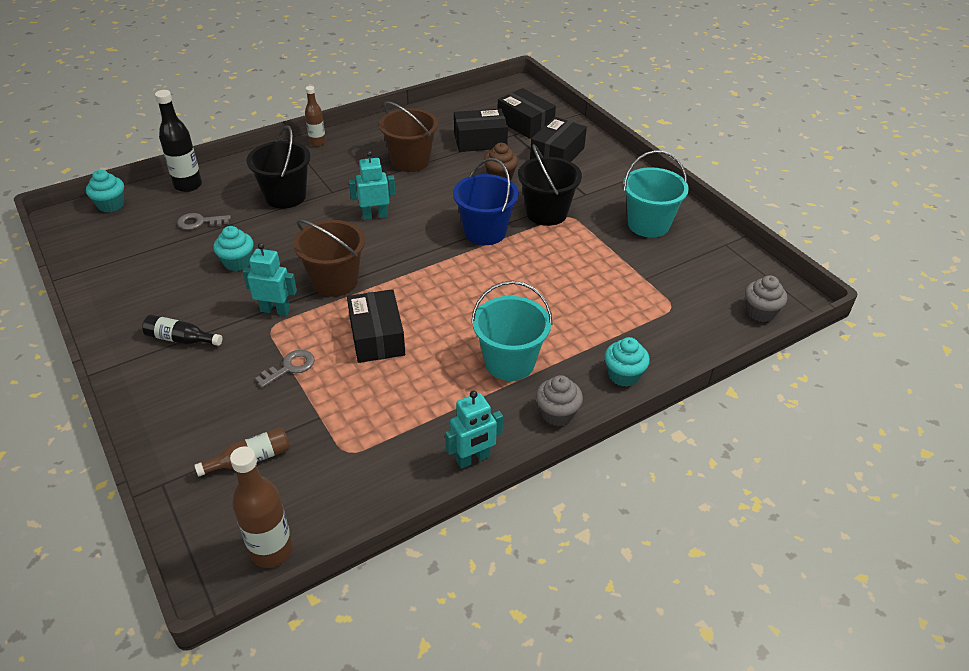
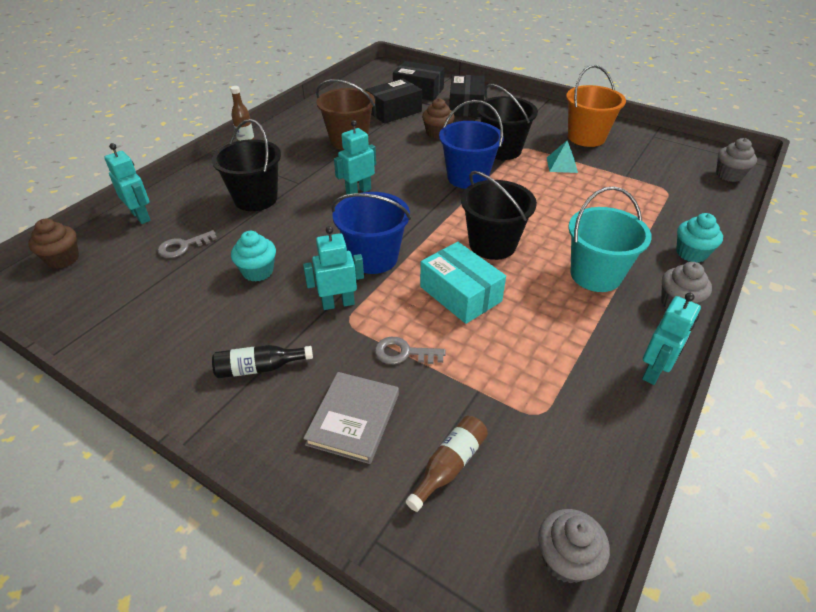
camera: 25 degrees left, 0 degrees up
turquoise cupcake [86,170,124,213] -> brown cupcake [28,218,79,269]
black bottle [155,90,202,192] -> turquoise robot [104,143,150,224]
brown bottle [230,446,293,568] -> grey cupcake [538,509,610,583]
grey key [255,350,315,388] -> grey key turned 105 degrees counterclockwise [375,337,446,364]
brown bucket [293,220,365,297] -> blue bucket [331,192,411,274]
black box [347,289,405,363] -> turquoise box [420,242,506,324]
turquoise bucket [623,150,689,238] -> orange bucket [566,65,626,147]
none -> grey book [303,372,399,464]
none -> black bucket [461,171,537,260]
none -> turquoise pyramid [547,141,578,173]

